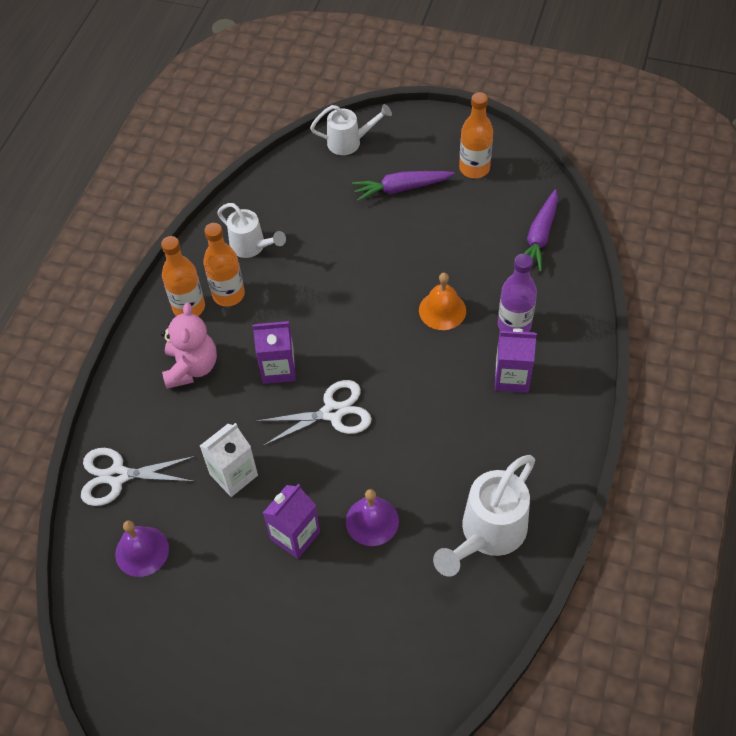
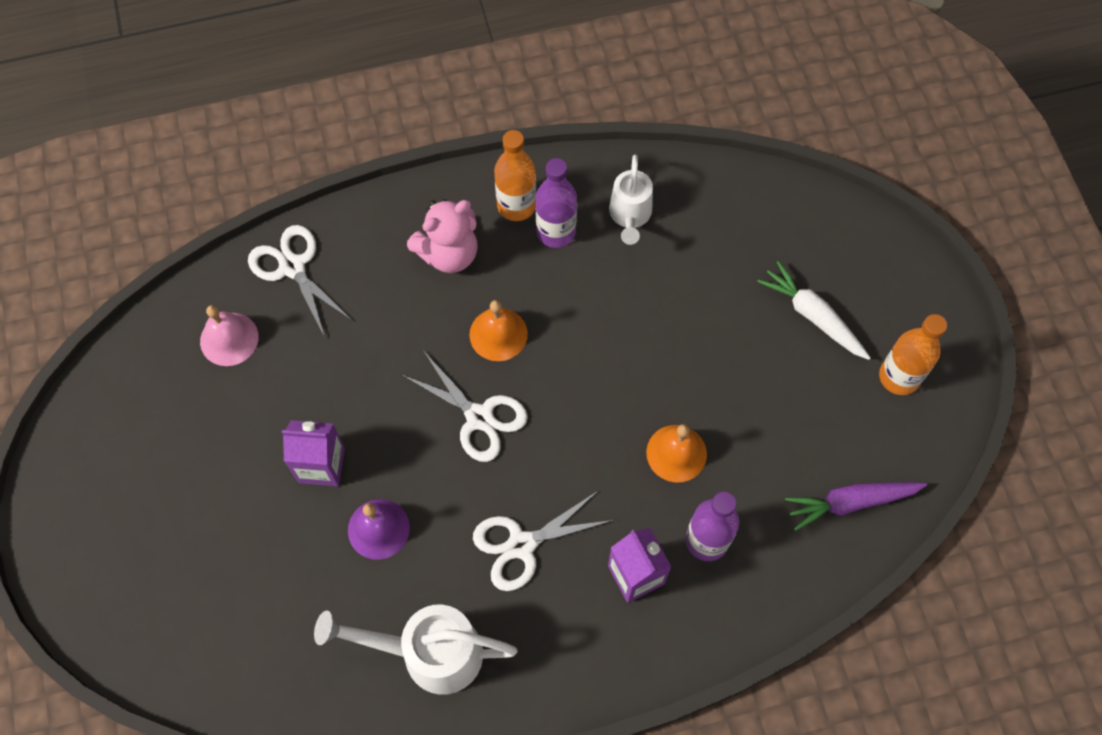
camera: 55 degrees right, 10 degrees up
purple bell [115,520,169,577] -> pink bell [200,305,258,366]
white carton [200,423,258,497] -> none
orange bottle [203,223,245,307] -> purple bottle [535,158,577,248]
purple carton [253,321,296,384] -> orange bell [469,300,528,361]
white watering can [310,104,392,155] -> none
purple carrot [352,171,454,201] -> white carrot [757,261,871,360]
none -> white scissors [473,490,614,591]

